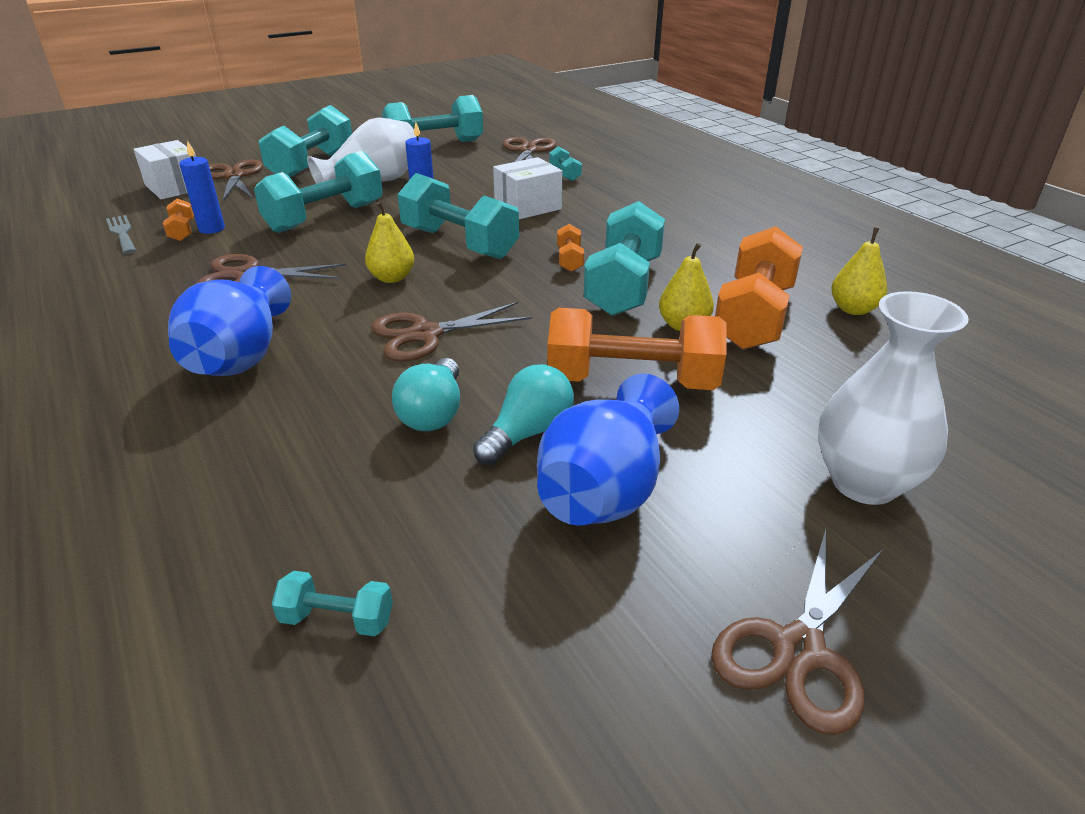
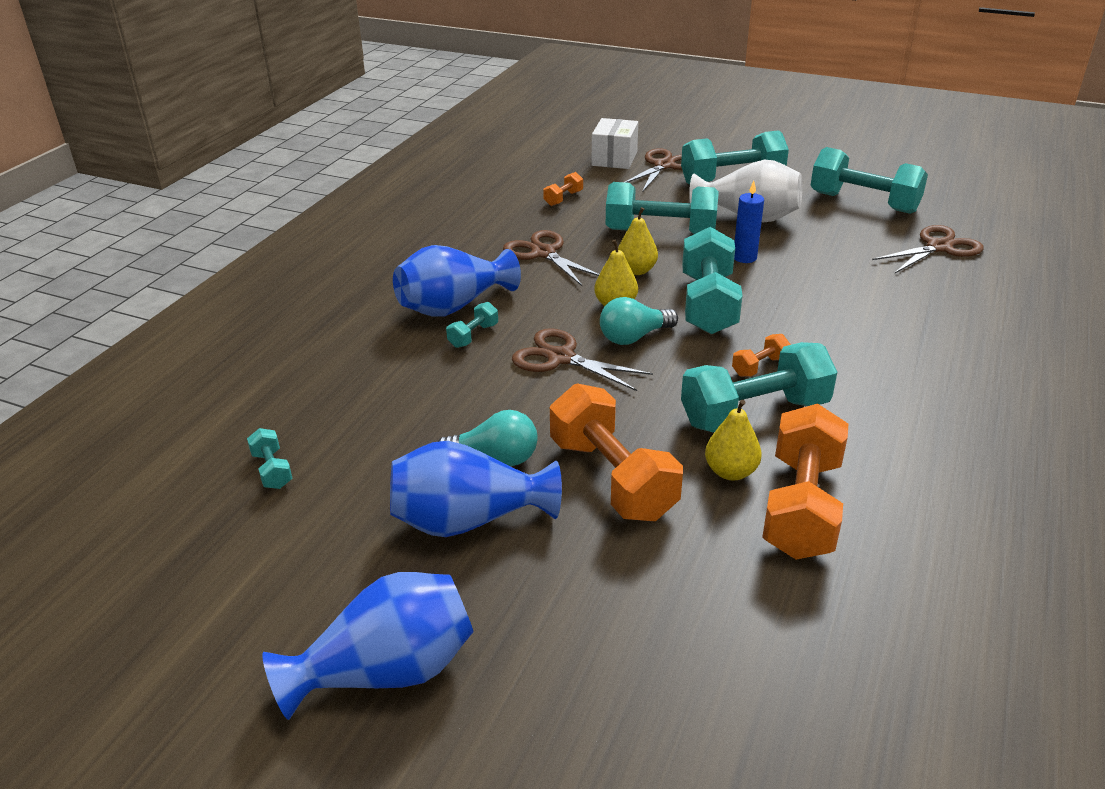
camera: 55 degrees right, 0 degrees up
grey fork [106,215,136,254] -> none
blue candle [179,140,225,234] -> none
turquoise light bulb [392,358,460,431] -> turquoise light bulb moved to [600,297,678,345]
white box [493,157,562,219] -> none
turquoise dumbbell [549,146,582,181] -> turquoise dumbbell moved to [446,302,498,348]
brown scissors [711,529,883,735] -> blue vase [262,572,474,720]
orange dumbbell [715,226,803,350] -> orange dumbbell turned 60 degrees counterclockwise [762,404,848,560]
white vase [818,291,969,505] -> none
yellow pear [831,227,887,315] -> yellow pear moved to [618,207,658,275]

